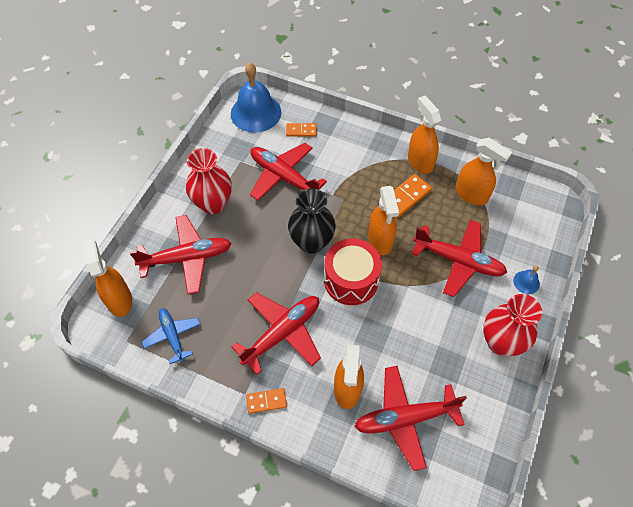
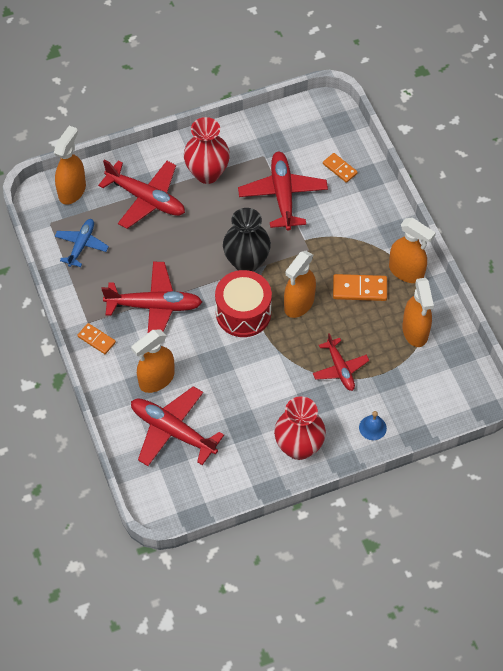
camera: 45 degrees right, 0 degrees up
blue bell [231,63,281,133] -> none
orange spray bottle [408,96,442,174] -> orange spray bottle turned 105 degrees clockwise [389,218,436,283]
red plane [412,220,507,297] -> red plane [313,333,369,391], size x0.61

